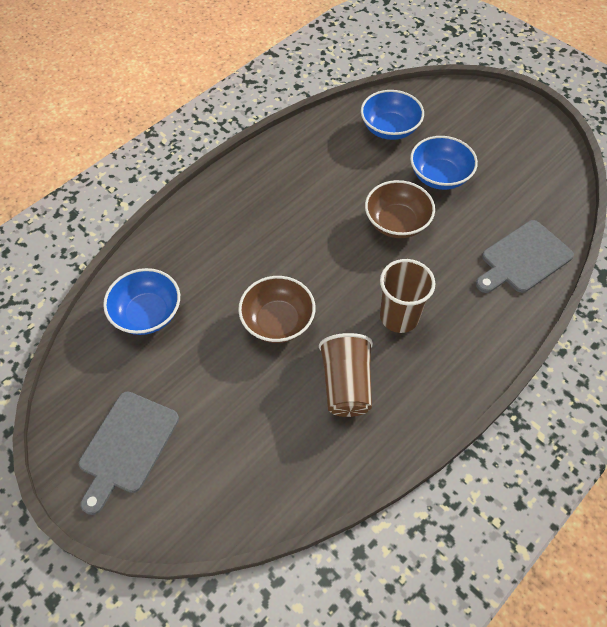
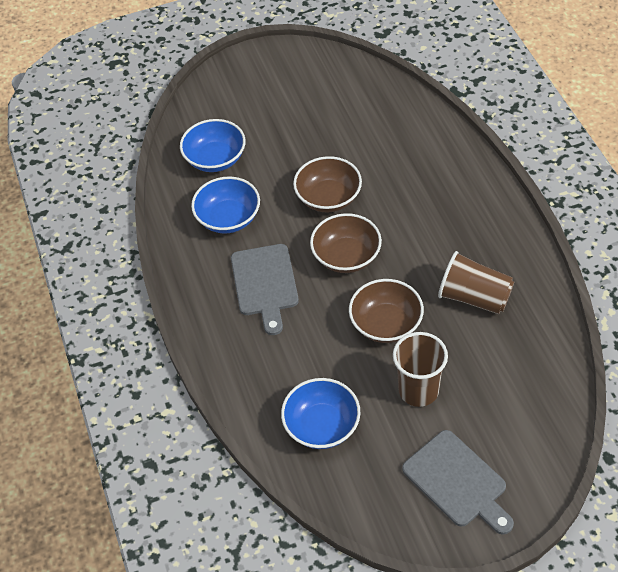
camera: 60 degrees left, 5 degrees down
brown cup [380,259,436,333] -> brown cup moved to [393,332,448,407]
blue bowl [410,136,478,190] -> blue bowl moved to [191,177,260,233]
grey cutting board [476,220,574,293] -> grey cutting board moved to [231,244,299,335]
none -> brown bowl [310,213,382,273]

